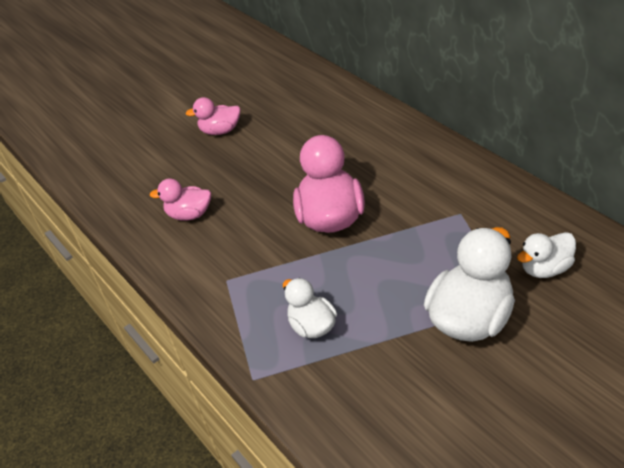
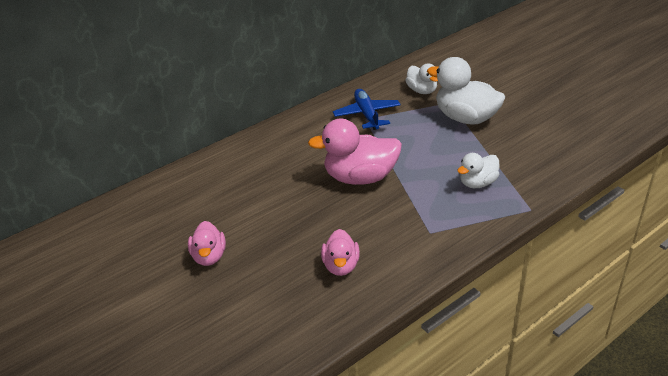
camera: 95 degrees left, 5 degrees down
none -> blue plane [333,89,401,130]

